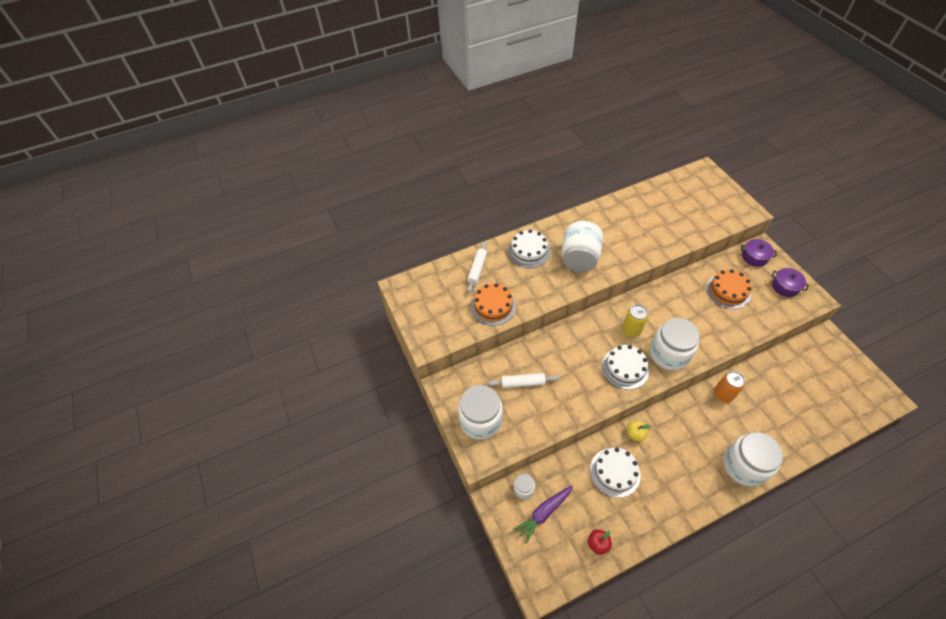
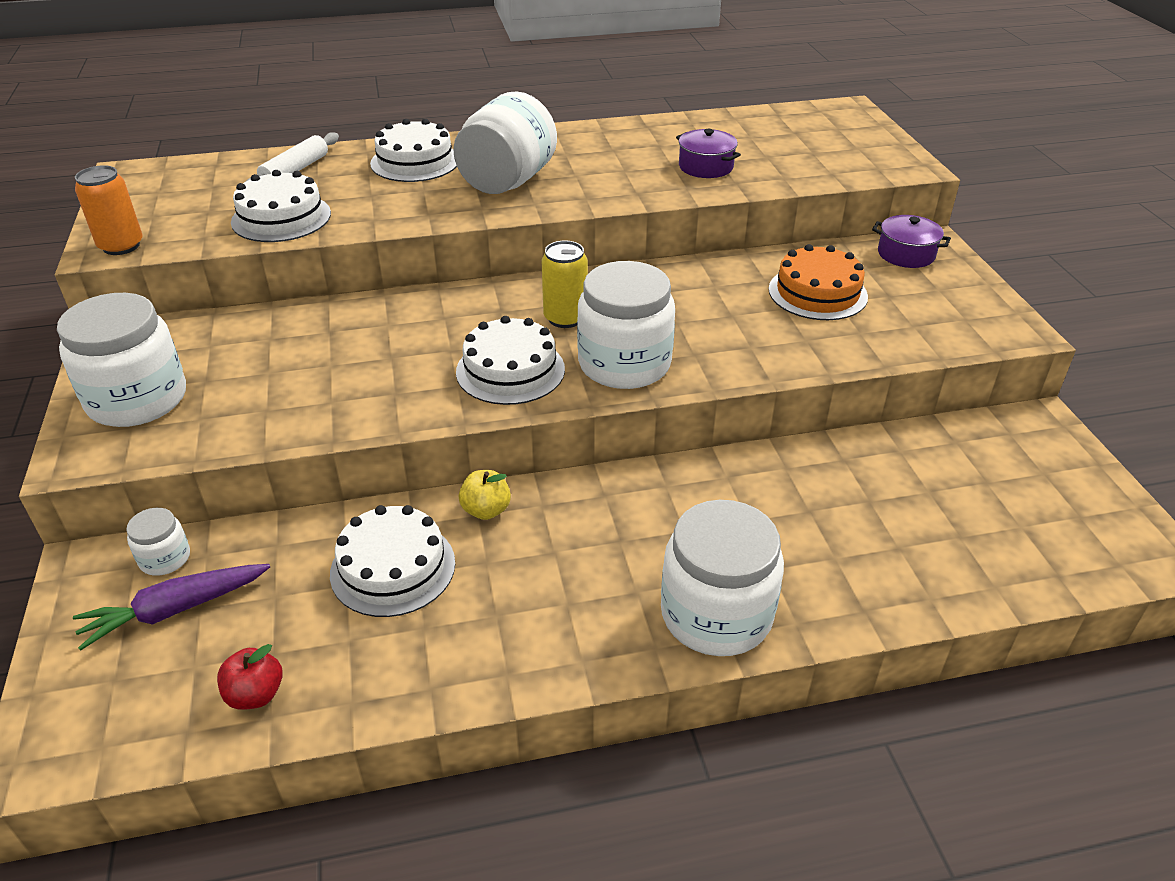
camera: 10 degrees right, 15 degrees down
orange cake [471,283,516,326] -> white cake [231,170,331,242]
white rolling pin [488,373,559,388] -> none
orange can [714,371,745,403] -> orange can moved to [75,165,143,255]
purple pot [771,268,809,297] -> purple pot moved to [676,129,741,178]

